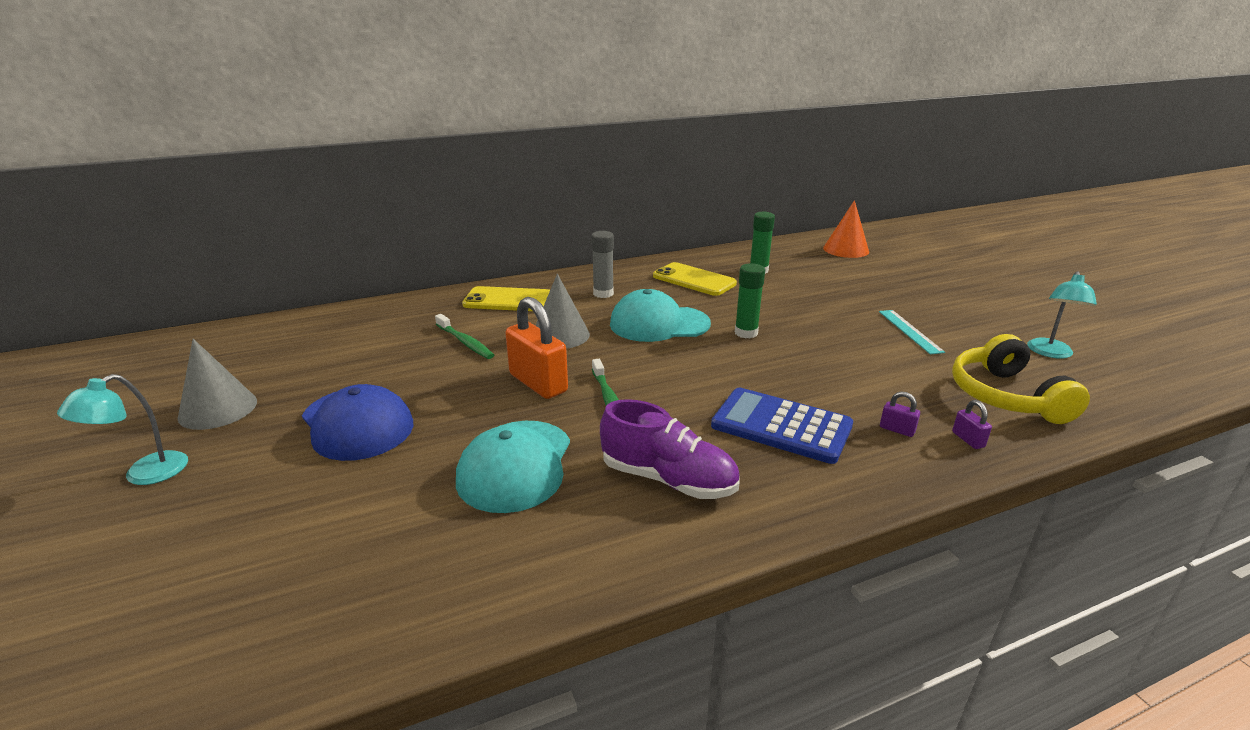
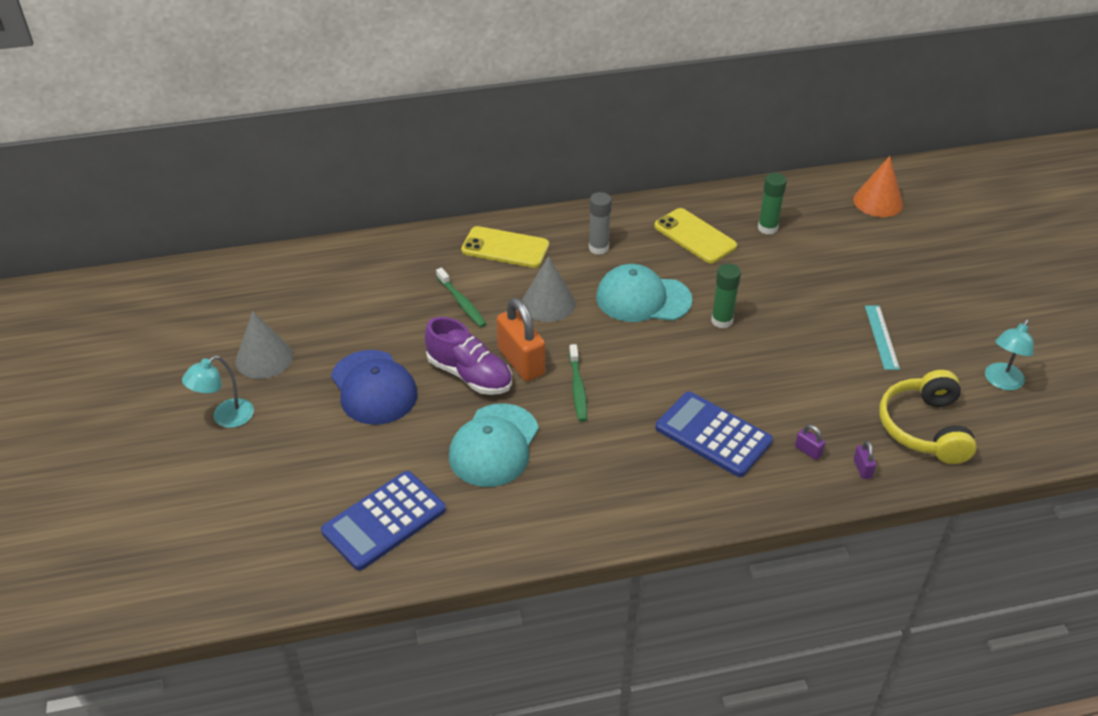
camera: 10 degrees right, 15 degrees up
purple shoe [600,399,740,499] -> purple shoe moved to [425,317,512,395]
none -> blue calculator [321,471,446,571]

